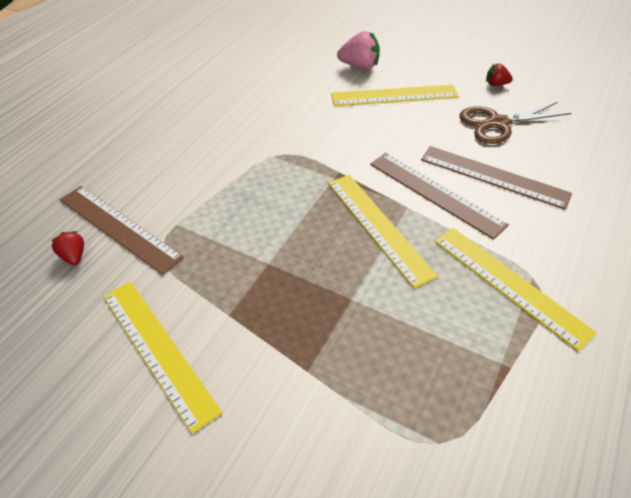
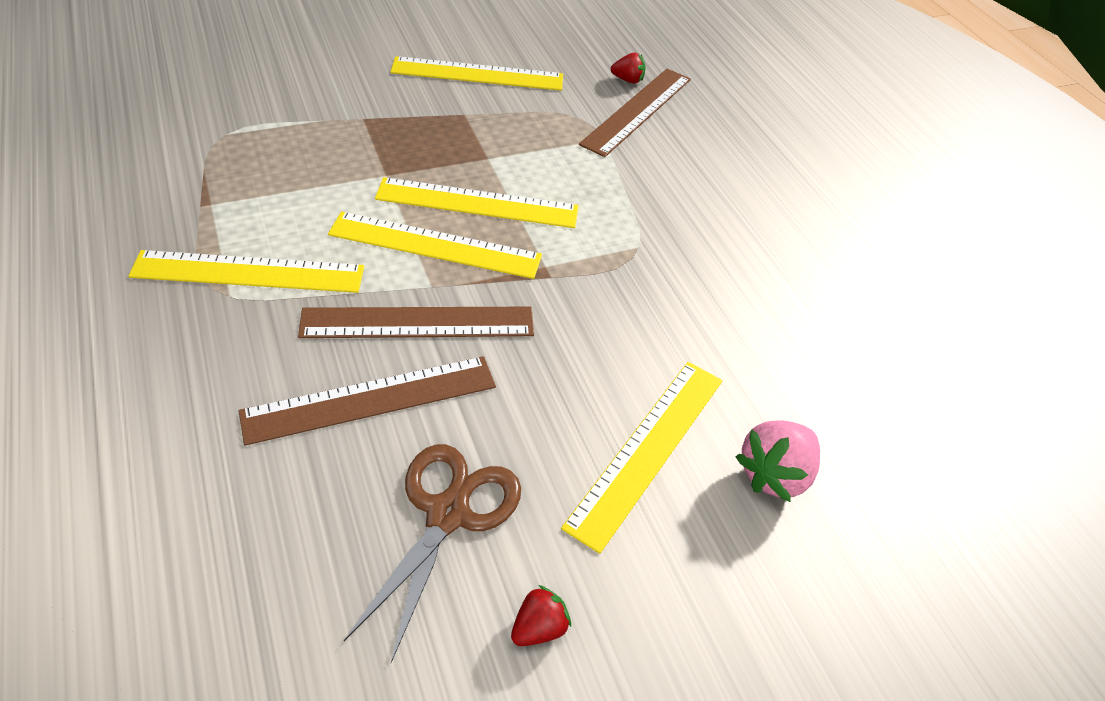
camera: 125 degrees right, 0 degrees up
brown ruler [60,186,184,275] -> brown ruler turned 45 degrees counterclockwise [579,69,691,157]
none -> yellow ruler [375,177,579,228]

